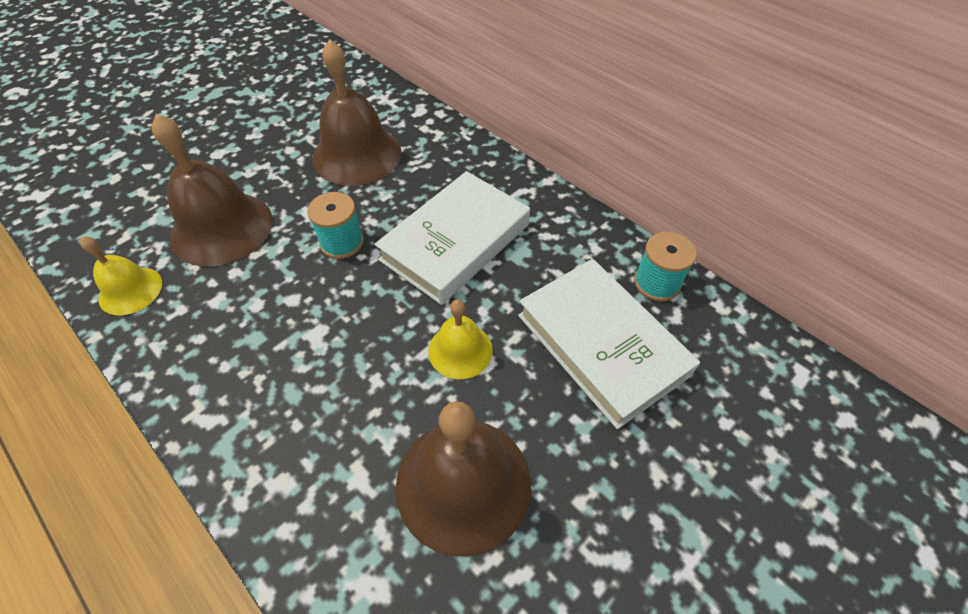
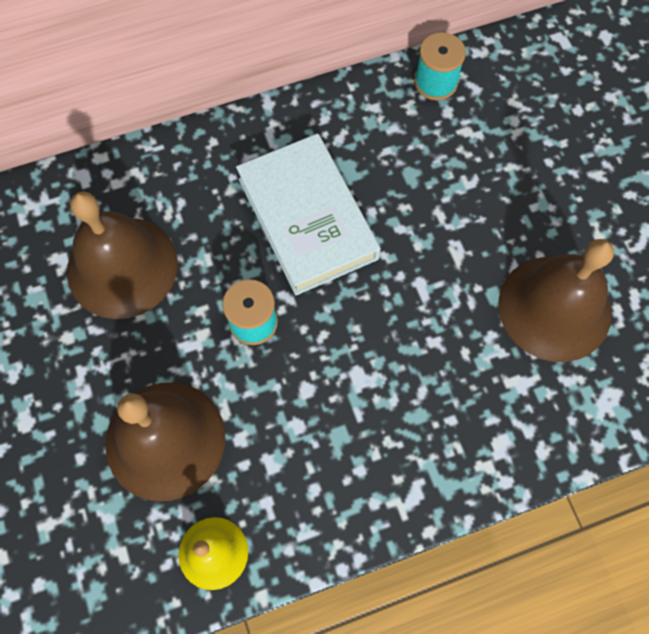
camera: 65 degrees left, 15 degrees up
yellow bell [428,300,493,379] -> none
white book [518,259,700,429] -> none

